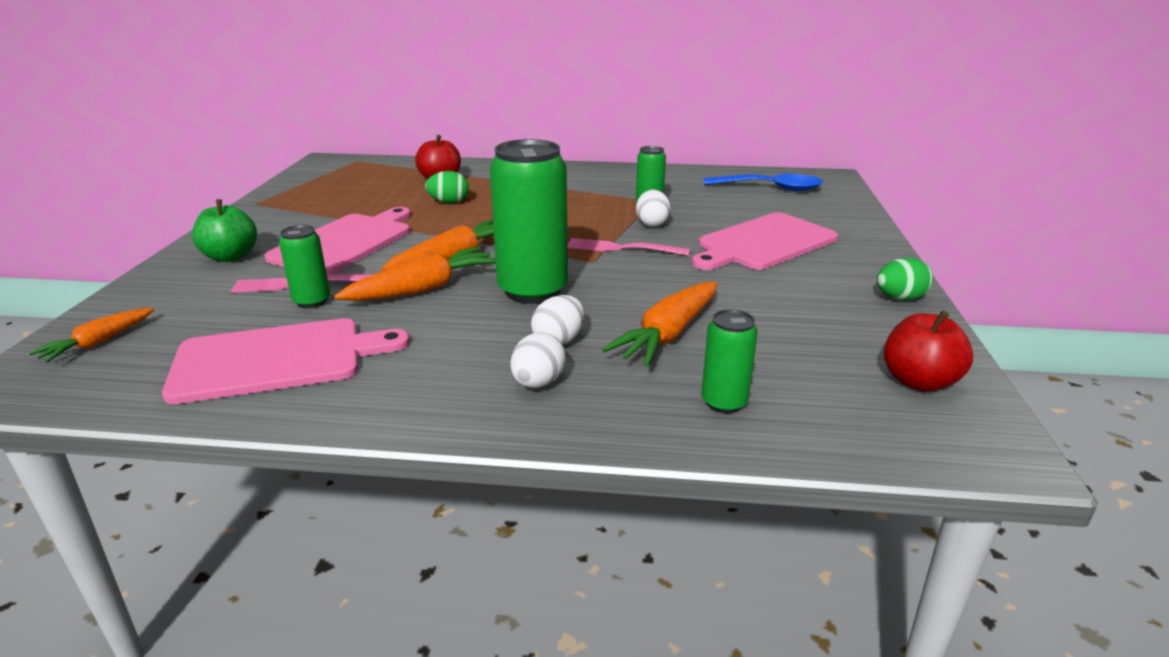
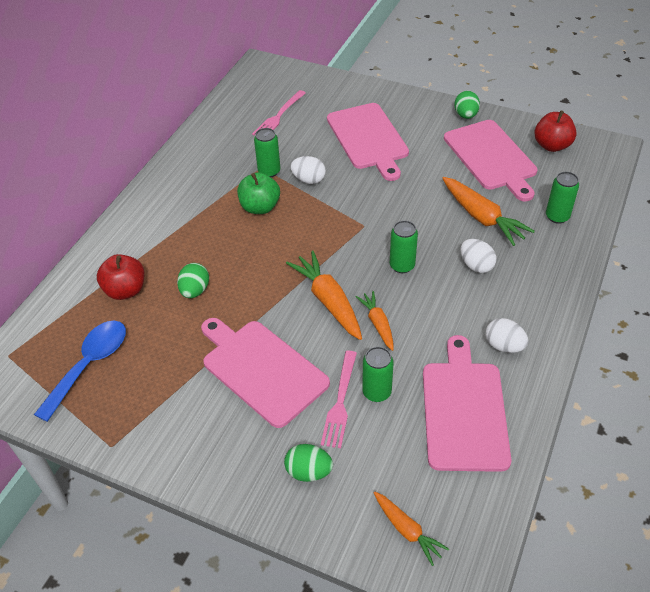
camera: 70 degrees left, 20 degrees up
green apple [192,199,257,262] -> green apple moved to [237,172,280,214]
orange carrot [334,247,496,301] -> orange carrot [355,291,394,351], size x0.60
green can [490,139,568,304] -> green can [390,220,418,273], size x0.51
white egg [511,332,566,388] -> white egg moved to [485,318,528,353]
pink fork [568,238,690,256] -> pink fork moved to [252,90,306,135]
blue spoon [704,174,823,191] -> blue spoon moved to [34,321,126,422]
none -> green egg [284,444,333,482]
none -> pink cutting board [444,120,538,202]

